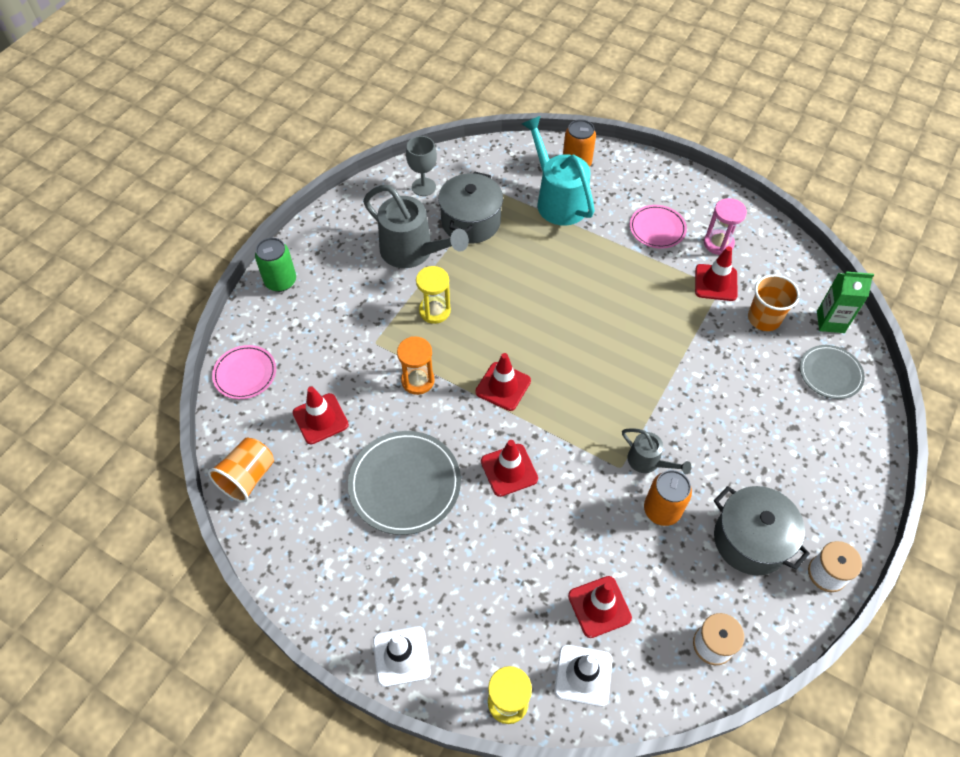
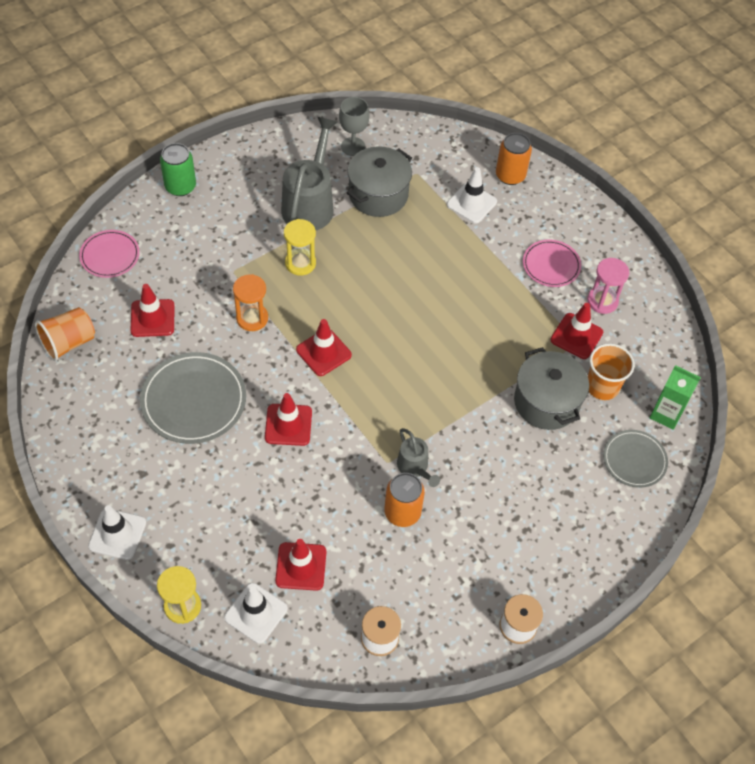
camera: 20 degrees right, 0 degrees up
grey watering can [363,185,469,268] -> grey watering can turned 135 degrees counterclockwise [281,117,337,230]
turquoise watering can [522,116,595,226] -> white traffic cone [447,167,497,224]
grey pot [714,486,810,575] -> grey pot moved to [514,347,589,430]

